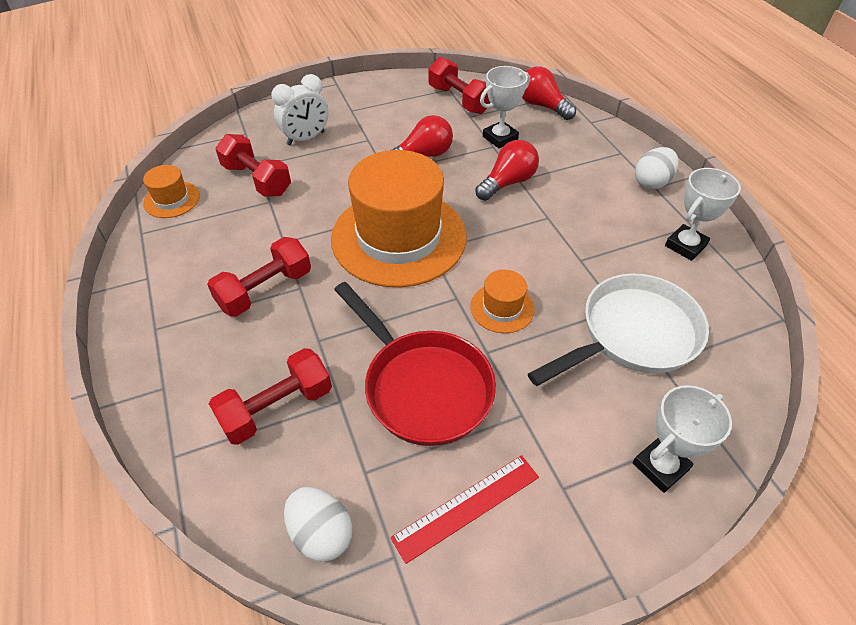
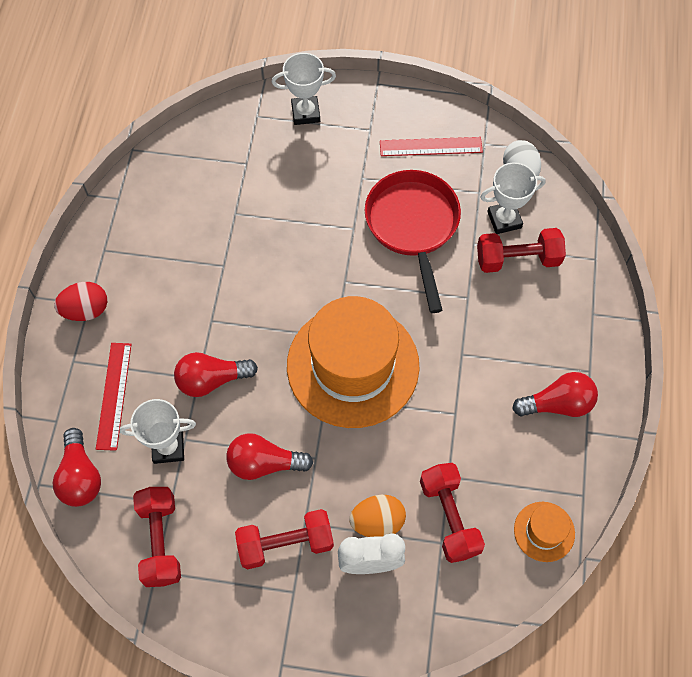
camera: 150 degrees left, 15 degrees up
red dumbbell [207,237,311,317] -> red dumbbell moved to [235,509,334,569]
orange hat [470,270,535,333] -> none
white pan [528,273,709,386] -> none
white egg [635,147,679,190] -> red egg [54,282,107,321]
white trophy [665,168,741,261] -> white trophy moved to [480,162,546,234]
none -> red ruler [96,343,132,451]
none -> orange egg [349,495,406,537]
none -> red light bulb [513,372,598,417]

